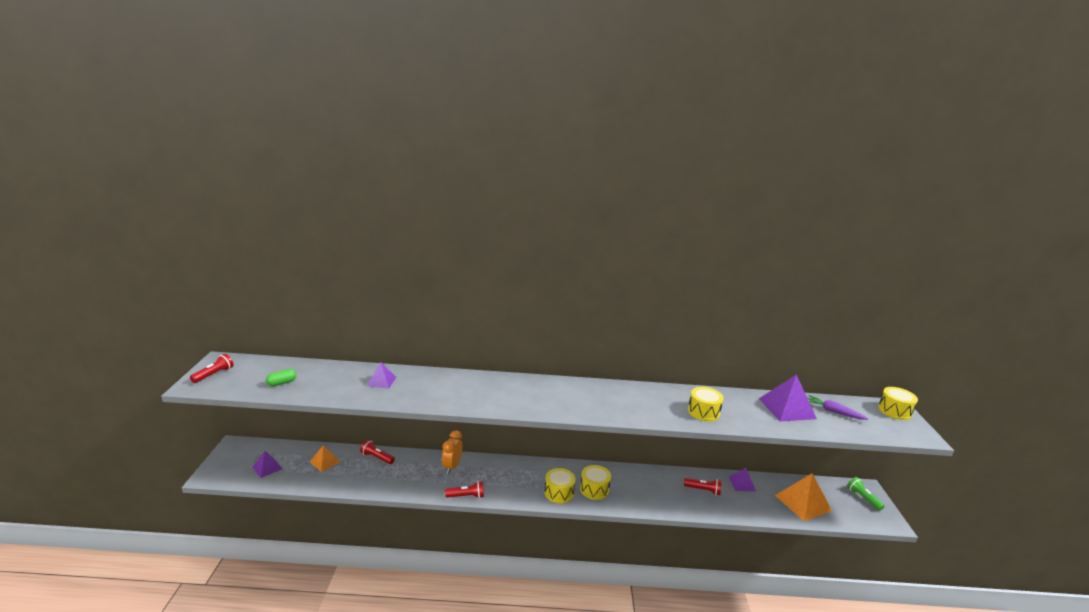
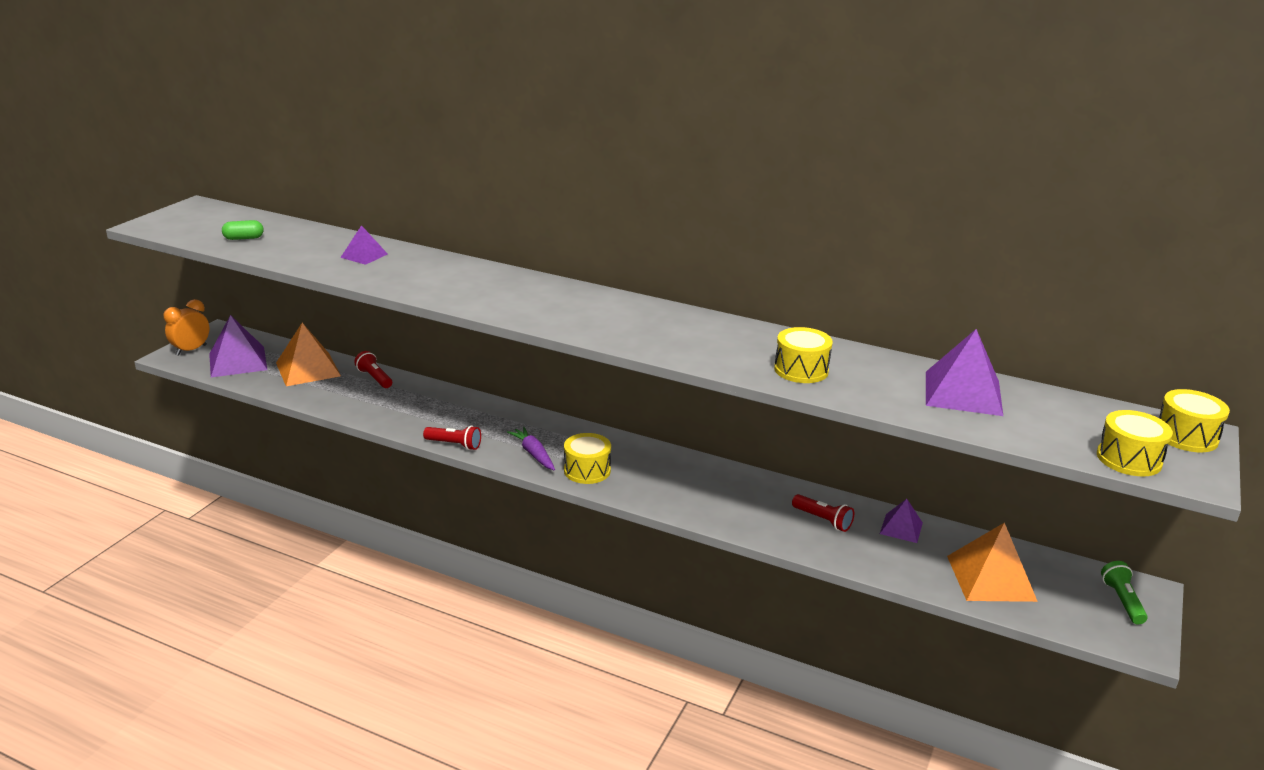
camera: 25 degrees right, 5 degrees up
red flashlight [190,354,234,383] -> none
purple pyramid [252,451,283,478] -> purple pyramid [209,315,267,377], size x1.78
orange pyramid [310,445,340,472] -> orange pyramid [276,323,341,386], size x1.78
orange clock [442,431,462,474] -> orange clock moved to [163,299,210,356]
yellow drum [580,465,611,500] -> yellow drum moved to [1097,410,1173,476]
purple carrot [808,395,868,420] -> purple carrot moved to [507,427,555,470]

